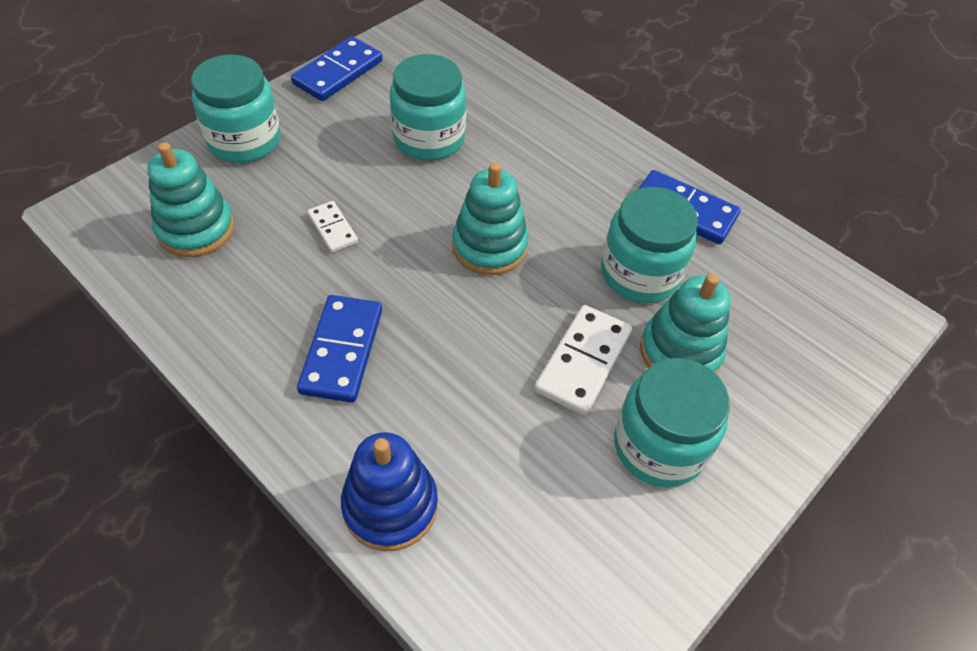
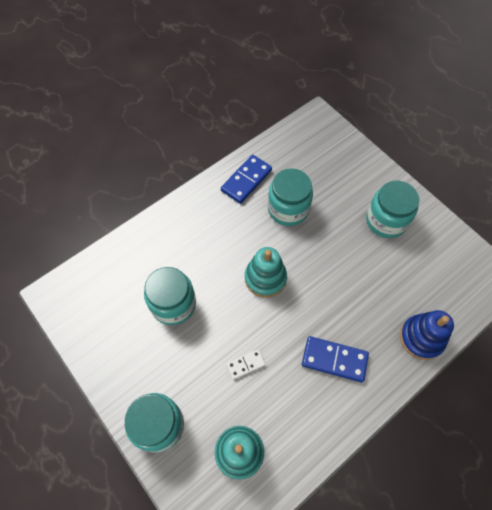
camera: 80 degrees left, 10 degrees up
blue domino [291,36,383,101] -> none
white domino [534,305,632,415] -> none
turquoise stacking toy [640,274,731,374] -> none

